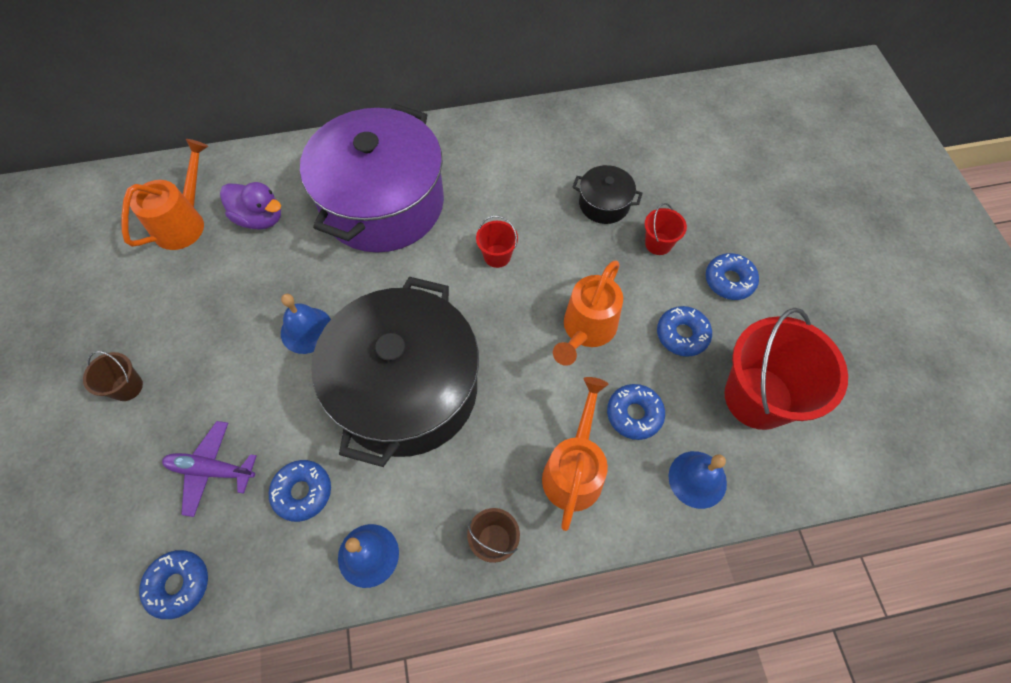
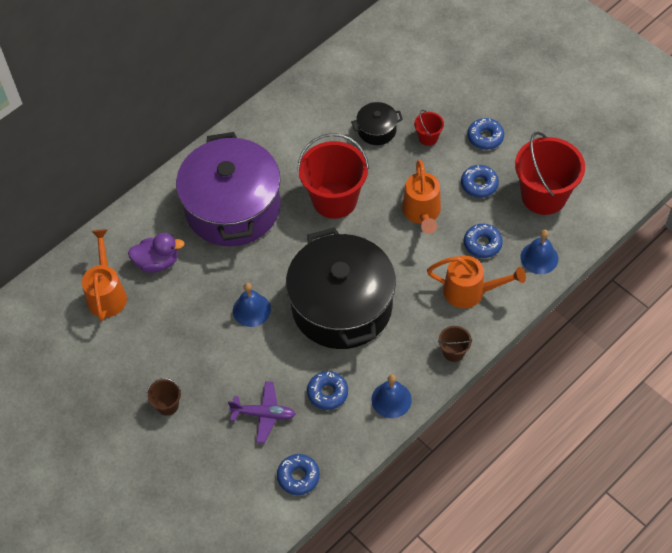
camera: 30 degrees left, 5 degrees down
purple plane [162,421,257,517] -> purple plane turned 150 degrees counterclockwise [228,381,296,443]
red bucket [476,216,518,268] -> red bucket [297,133,369,219], size x2.22
orange watering can [542,377,608,531] -> orange watering can turned 120 degrees clockwise [427,256,526,308]

